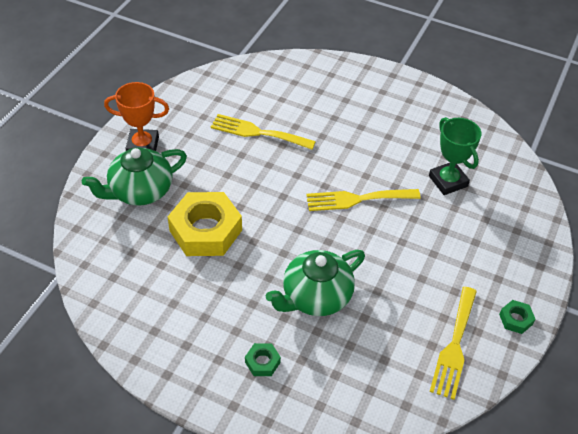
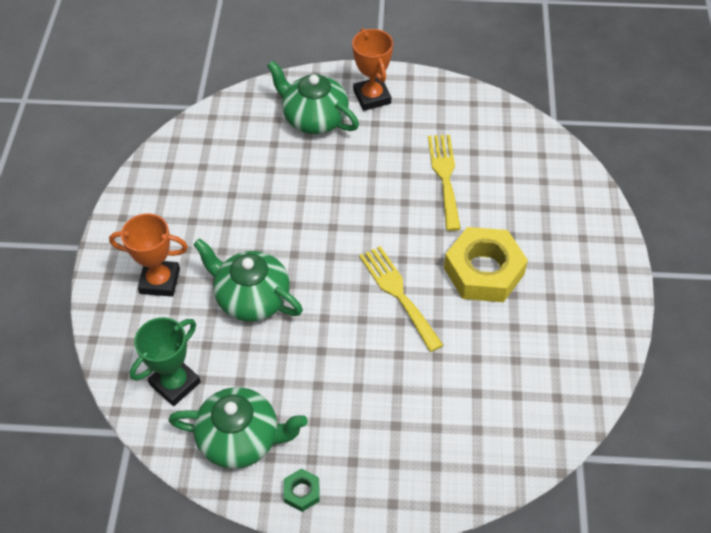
camera: 70 degrees right, 5 degrees up
yellow nut [168,192,242,256] -> yellow nut moved to [444,227,528,302]
green nut [245,343,281,376] -> orange trophy [109,213,188,297]
green trophy [429,117,482,195] -> green trophy moved to [130,317,201,406]
yellow fork [430,286,477,400] -> green teapot [168,387,308,469]

